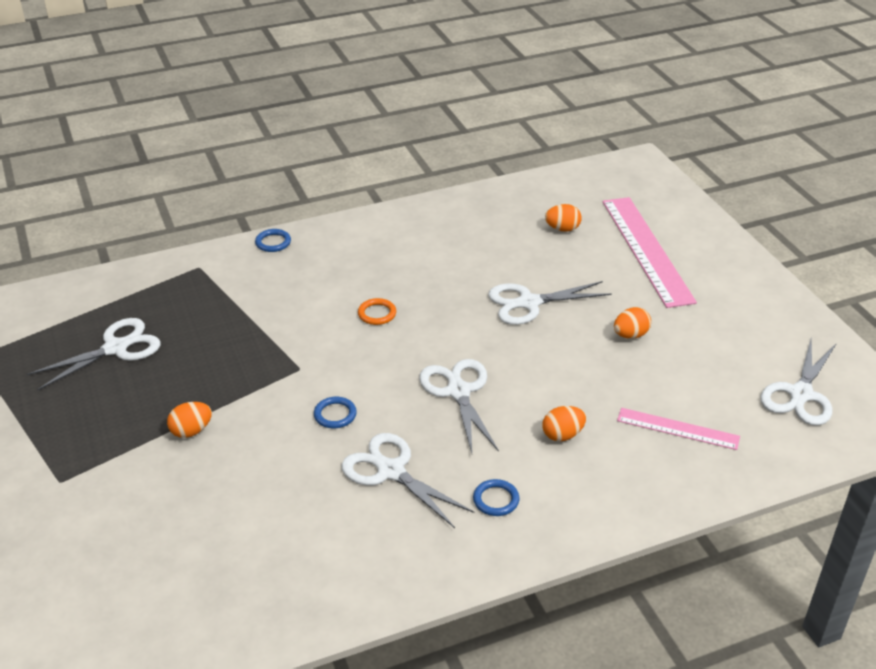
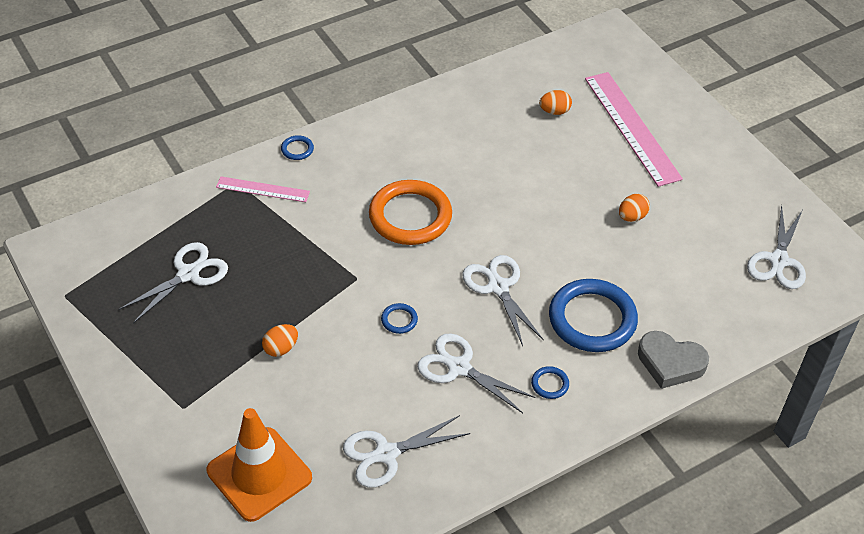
camera: 10 degrees left, 10 degrees up
orange ring [358,298,396,325] -> orange ring [369,180,452,245], size x2.43
white scissors [488,281,612,325] -> white scissors moved to [343,415,470,488]
orange egg [543,406,586,441] -> blue ring [549,279,638,352]
pink ruler [617,408,740,450] -> pink ruler moved to [216,176,310,202]
none -> orange traffic cone [207,408,312,522]
none -> grey heart [638,331,709,389]

